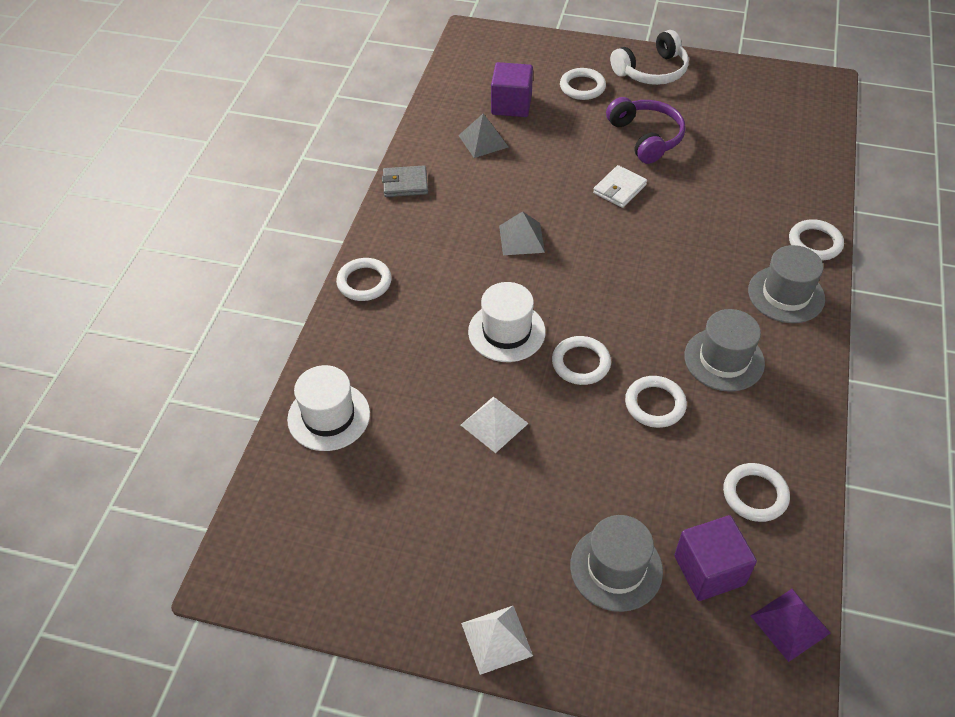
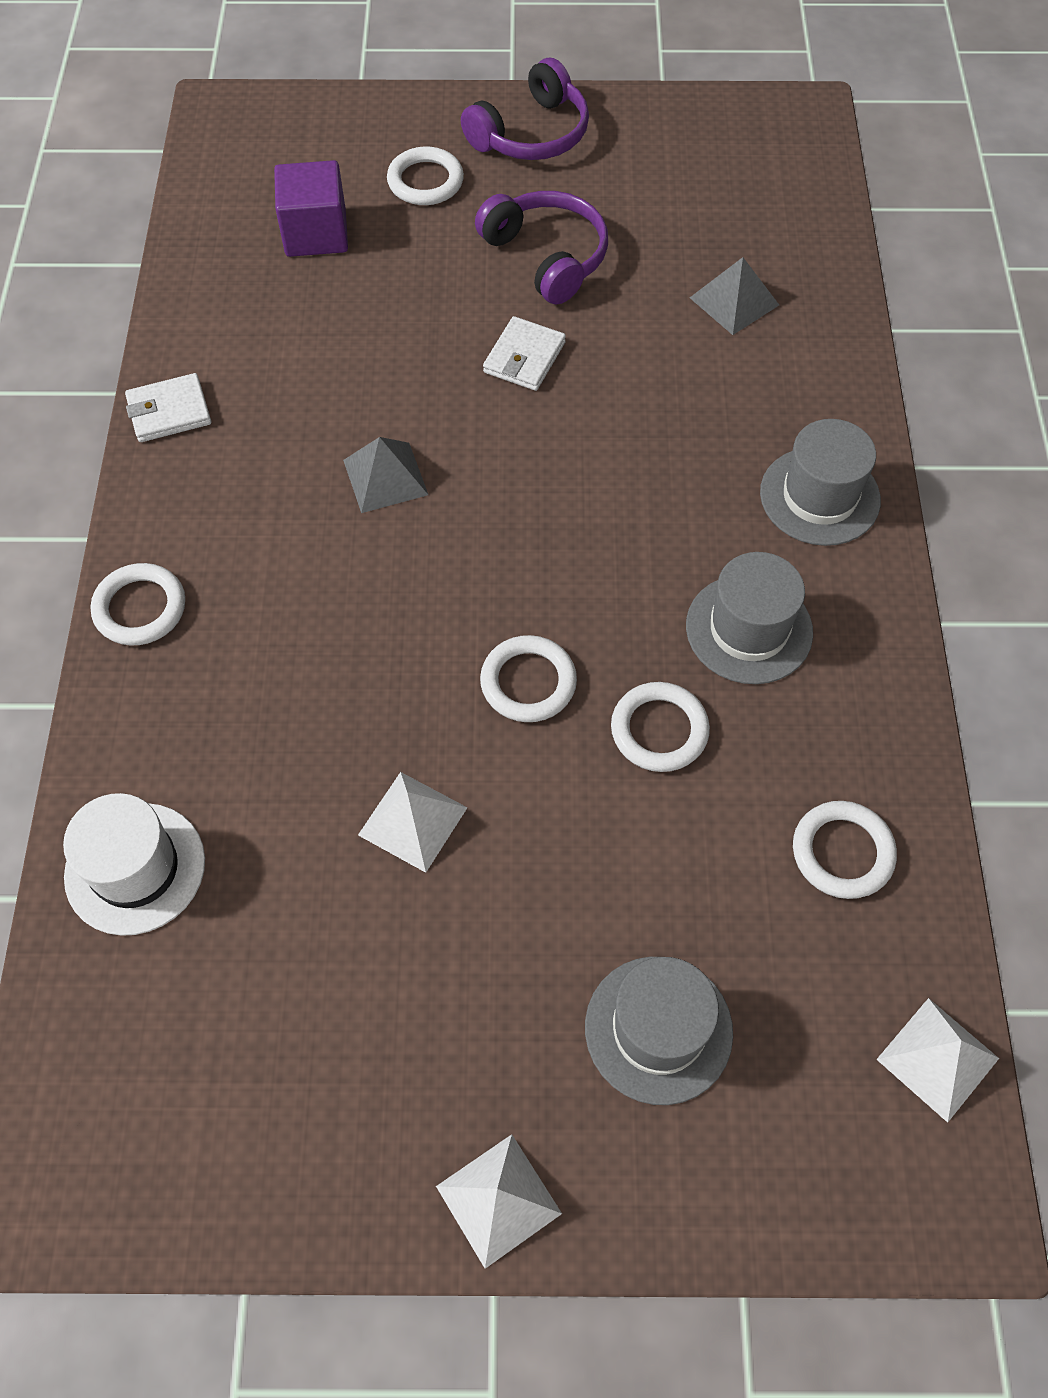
camera: 15 degrees left, 10 degrees up
grey wallet [382,165,428,197] -> white wallet [125,373,211,442]
grey pyramid [458,114,508,158] -> grey pyramid moved to [690,257,779,335]
white hat [468,282,546,362] -> none
white headphones [610,30,689,85] -> purple headphones [461,58,589,160]
purple cube [674,515,757,601] -> none
purple pyramid [751,589,831,662] -> white pyramid [876,998,999,1123]
white ring [789,219,844,260] -> none

